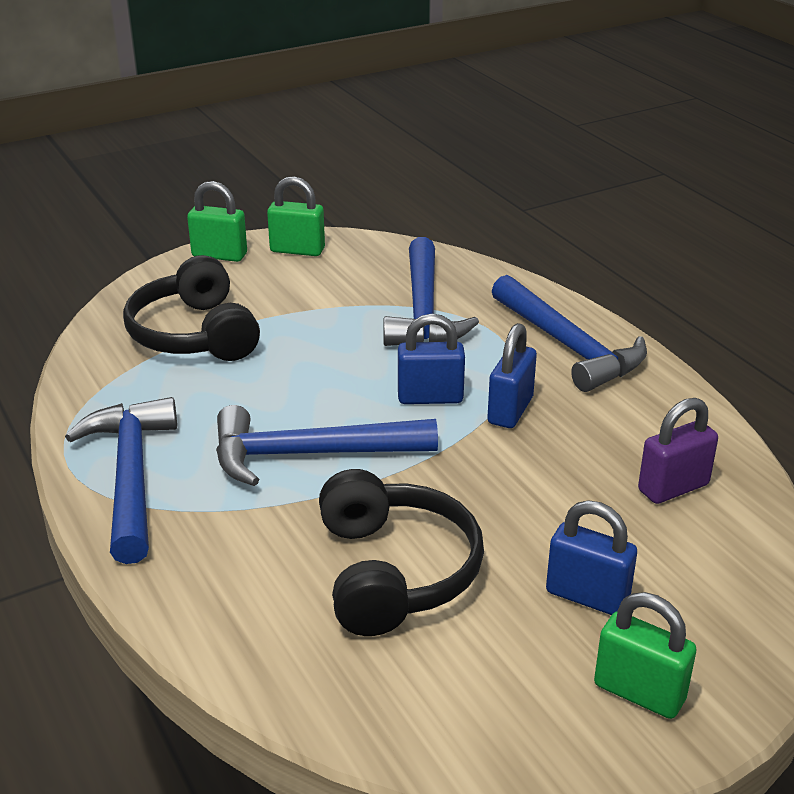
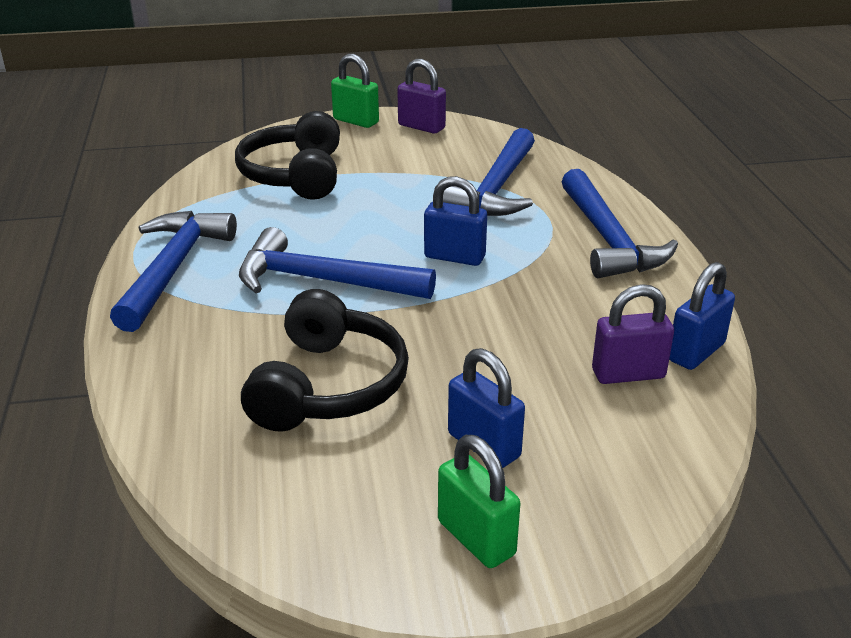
camera: 20 degrees right, 0 degrees up
green padlock [267,176,325,256] -> purple padlock [397,59,446,134]
blue padlock [487,323,537,428] -> blue padlock moved to [669,262,735,370]

